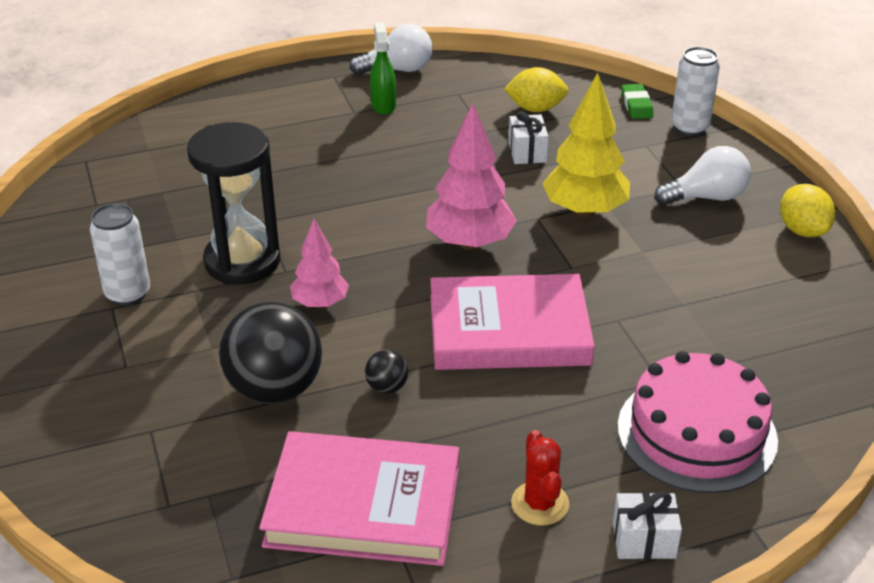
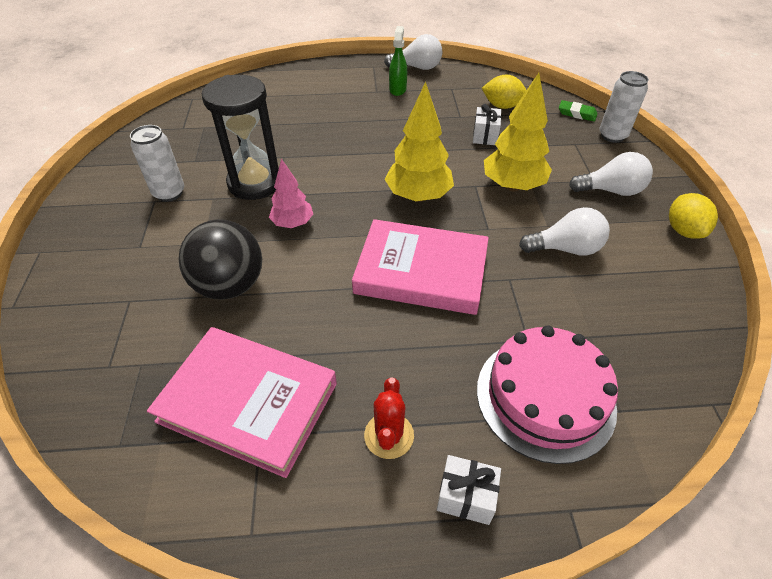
camera: 15 degrees right, 10 degrees up
black ball [365,350,409,394] -> none
pink tree [426,103,517,250] -> yellow tree [385,81,454,202]
green eraser [621,84,654,119] -> green eraser turned 75 degrees counterclockwise [559,100,597,122]
none -> white light bulb [519,207,610,256]

